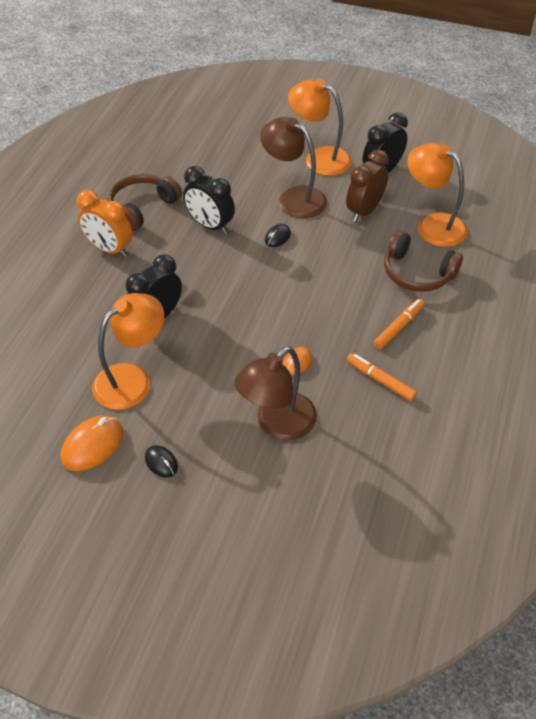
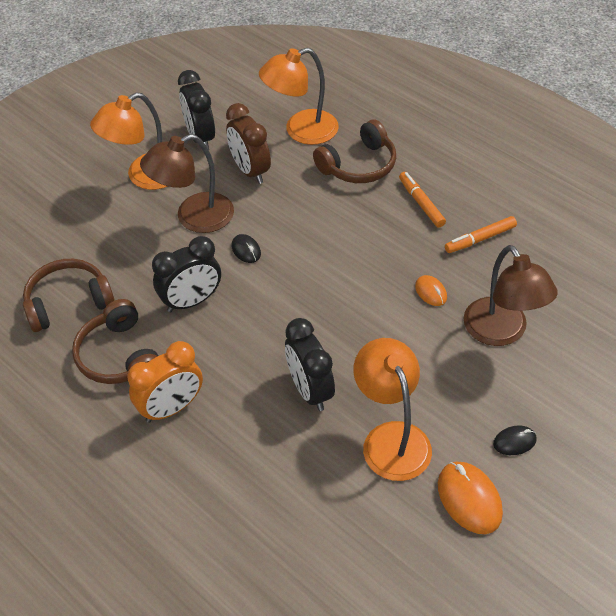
camera: 65 degrees left, 0 degrees up
none -> brown headphones [23,259,115,332]

